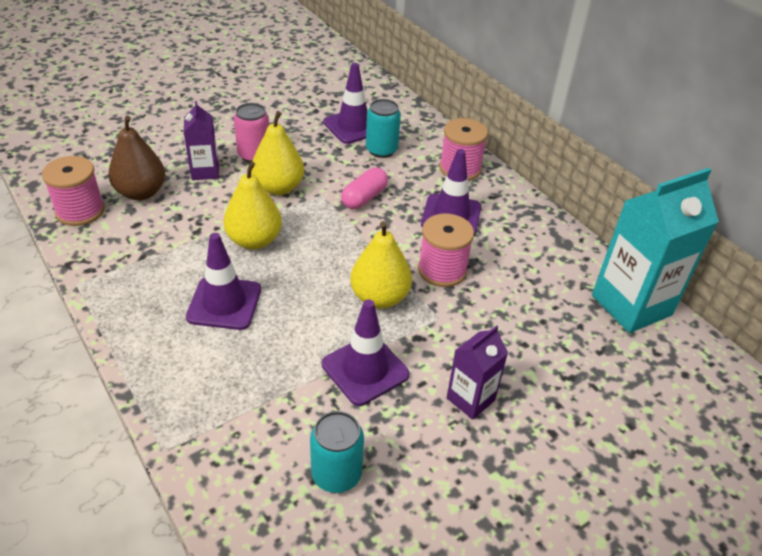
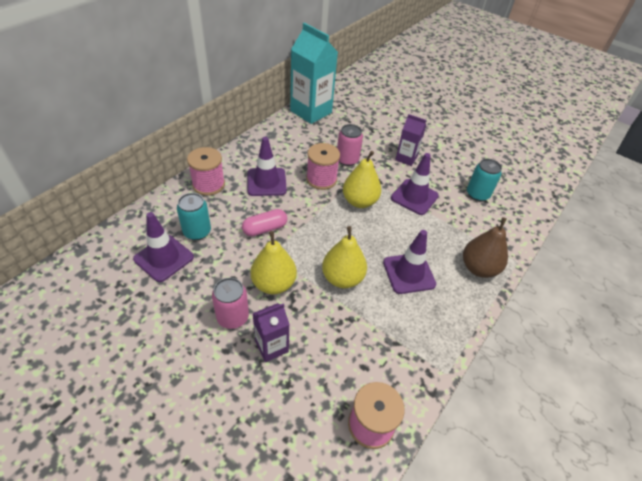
camera: 110 degrees left, 5 degrees up
brown pear [108,116,165,200] -> brown pear moved to [463,217,508,278]
pink capsule [341,167,388,209] -> pink capsule turned 45 degrees counterclockwise [242,209,287,236]
none -> pink can [337,124,363,166]

